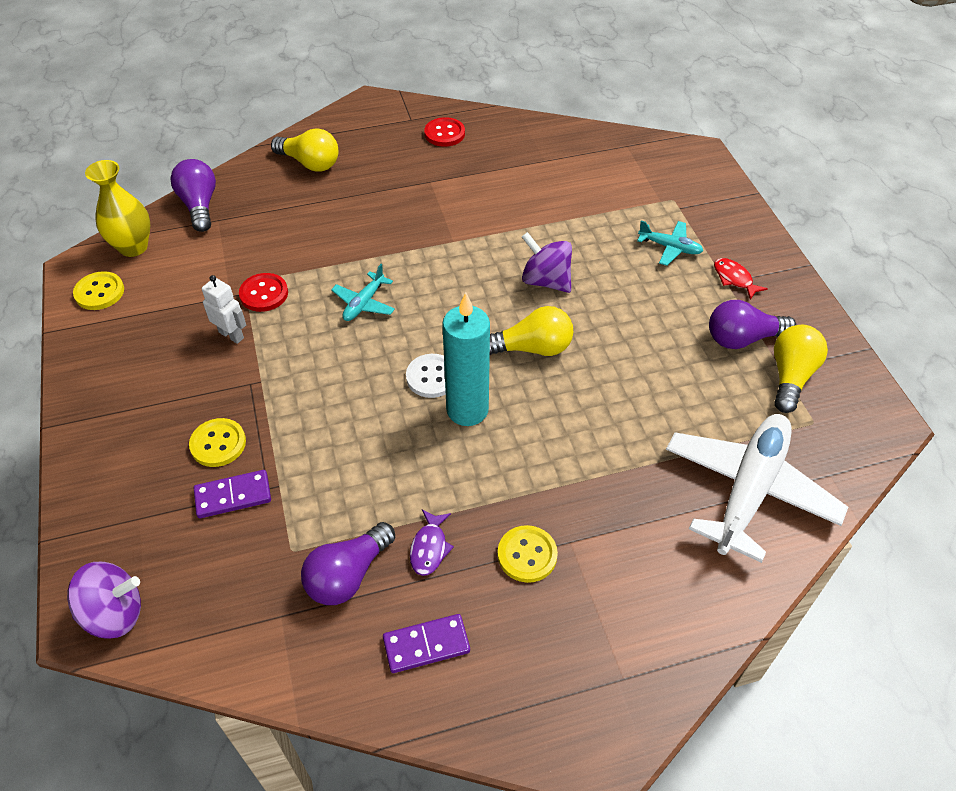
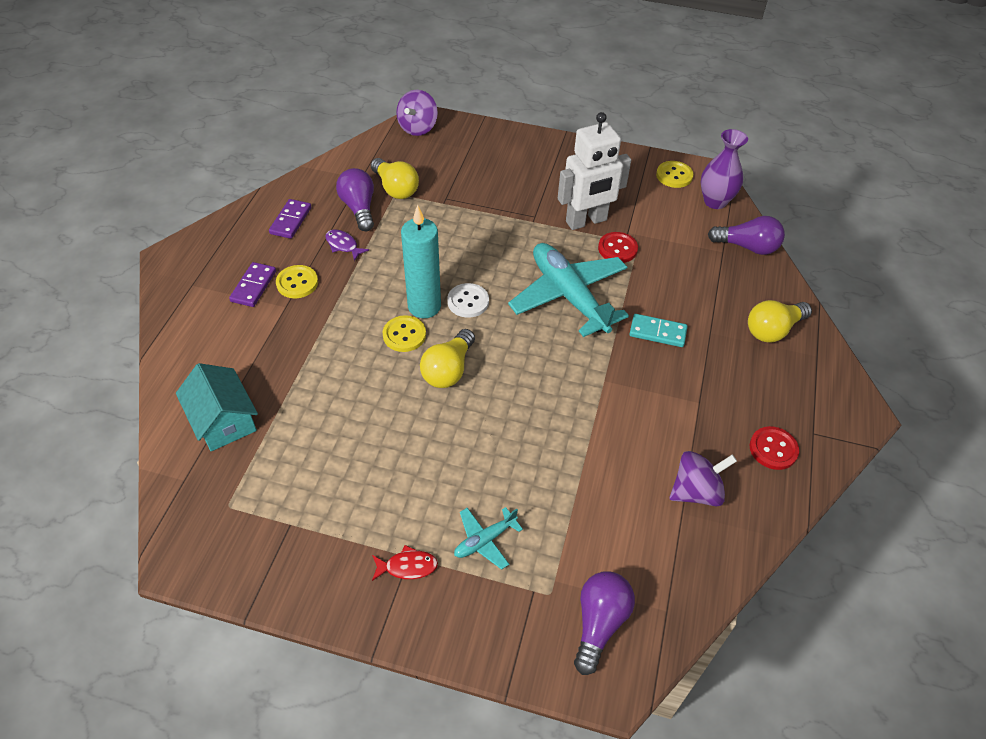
camera: 120 degrees right, 0 degrees up
yellow vase [85,160,150,257] -> purple vase [701,129,748,209]
yellow button [189,418,246,467] -> yellow button moved to [382,315,426,352]
purple domino [194,470,271,518] -> purple domino moved to [229,262,276,307]
white robot [202,275,246,344] -> white robot [558,112,631,230], size x1.98
turquoise plane [331,264,395,321] -> turquoise plane [508,243,629,337], size x2.18
purple spinning top [522,232,572,293] -> purple spinning top moved to [670,451,737,506]
white plane [666,414,848,563] -> turquoise house [176,363,258,451]
purple light bulb [709,300,796,349] -> purple light bulb moved to [574,572,635,675]
yellow light bulb [774,325,828,413] -> yellow light bulb moved to [371,158,419,199]
none -> turquoise domino [629,314,688,347]

